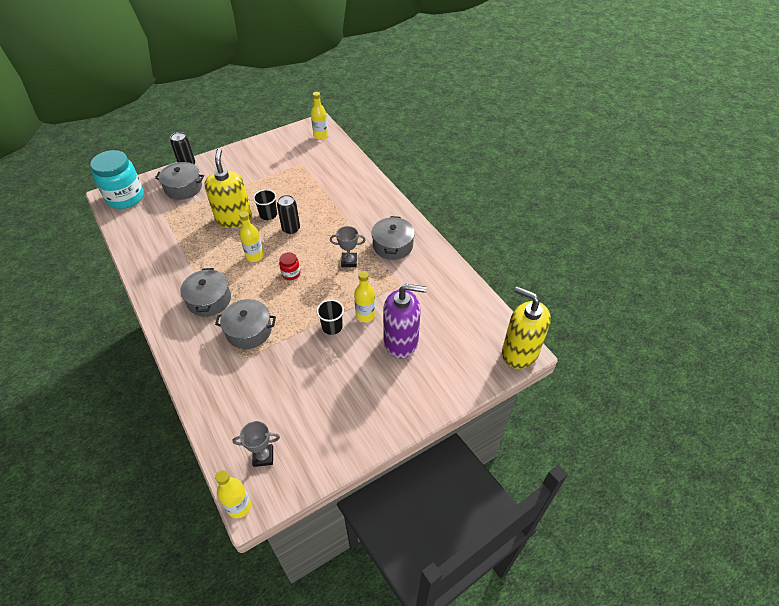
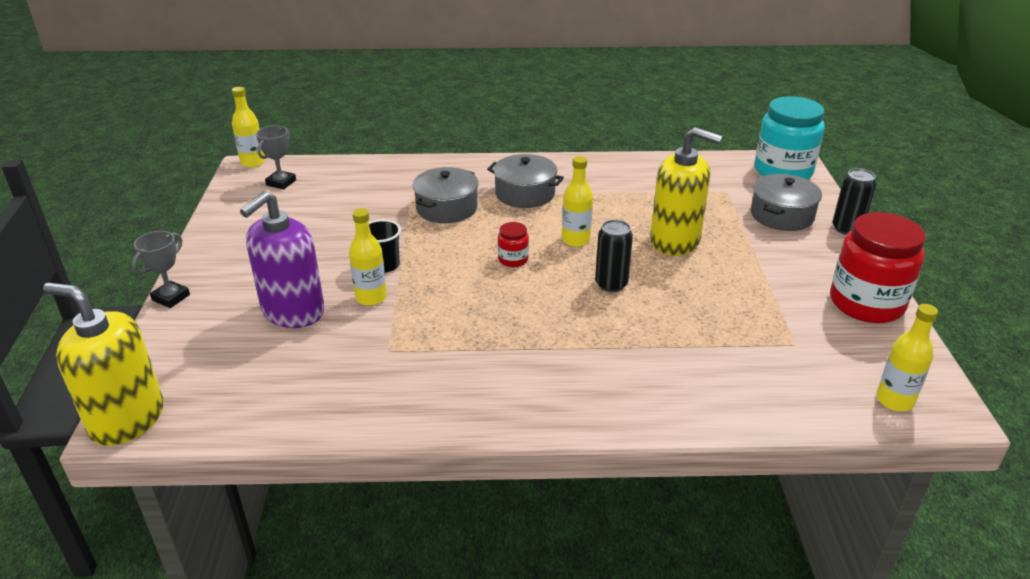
camera: 120 degrees right, 15 degrees down
black cup [253,189,277,220] -> none
grey trophy [330,226,366,267] -> grey trophy moved to [132,231,190,308]
grey pot [371,216,415,260] -> none
yellow soap dispenser [502,287,551,369] -> yellow soap dispenser turned 135 degrees counterclockwise [43,283,163,446]
none -> red jar [830,212,926,323]

